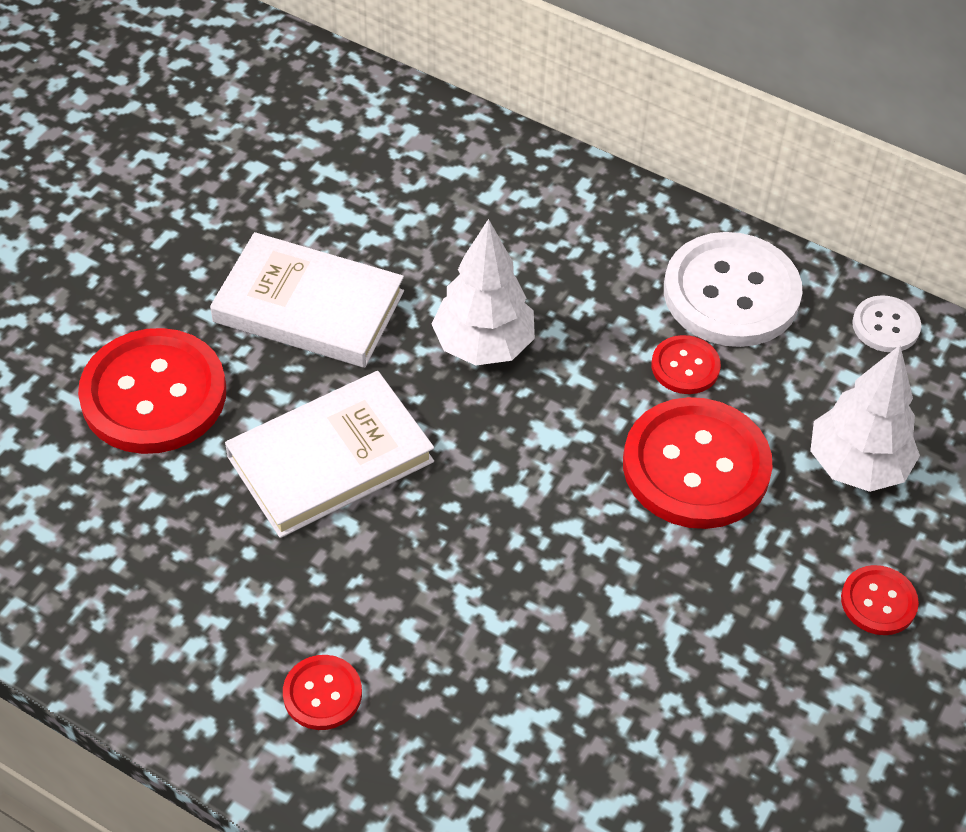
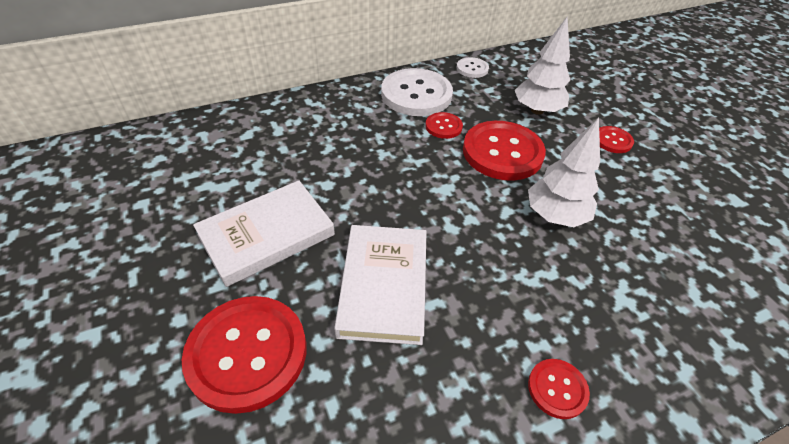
camera: 55 degrees left, 5 degrees down
white tree [432,219,535,365] -> white tree moved to [528,118,600,227]

